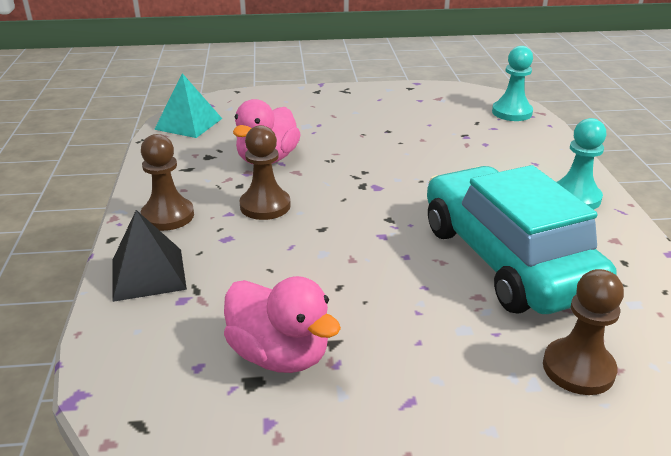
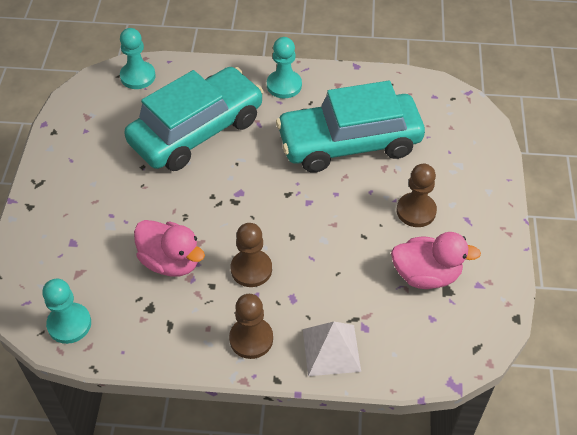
camera: 80 degrees left, 20 degrees up
black pyramid [112,210,187,302] -> white pyramid [303,322,361,376]
turquoise pyramid [154,73,222,138] -> turquoise pawn [42,279,91,344]
pink duck [224,276,341,373] -> pink duck turned 45 degrees clockwise [391,232,481,289]
brown pawn [543,269,624,395] -> brown pawn moved to [397,164,437,227]
none -> turquoise car [124,67,264,171]

